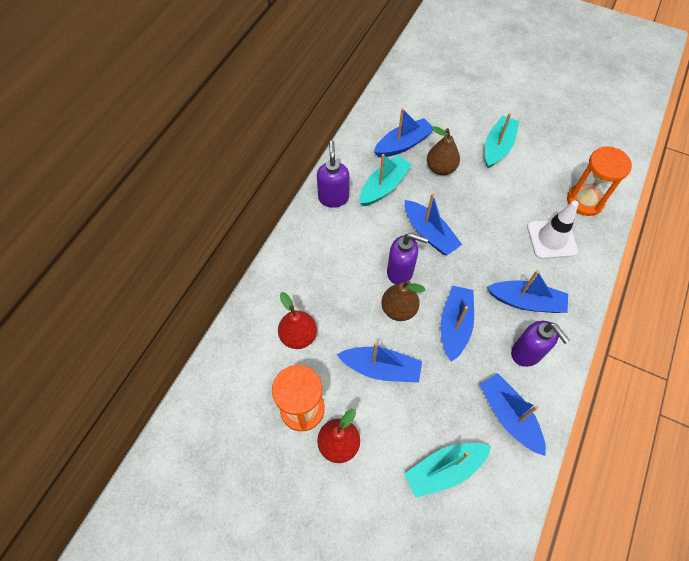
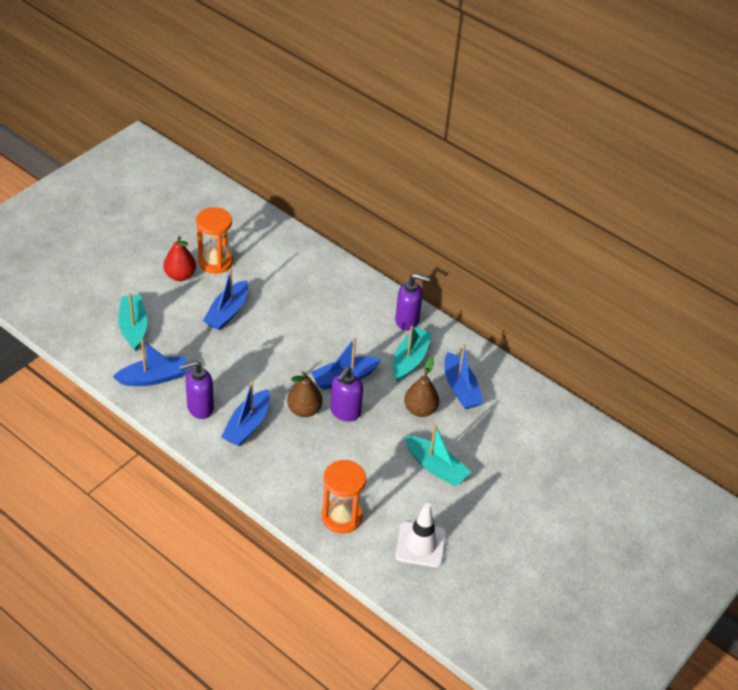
camera: 100 degrees right, 15 degrees down
red pear [278,292,317,349] -> none
turquoise boat [360,154,412,206] -> turquoise boat turned 120 degrees counterclockwise [393,326,433,382]
brown pear [381,280,425,321] -> brown pear moved to [287,371,322,417]
purple soap dispenser [387,233,428,284] -> purple soap dispenser moved to [330,366,363,422]
blue boat [441,286,474,362] -> none
white traffic cone [527,200,579,259] -> white traffic cone moved to [396,503,446,567]

